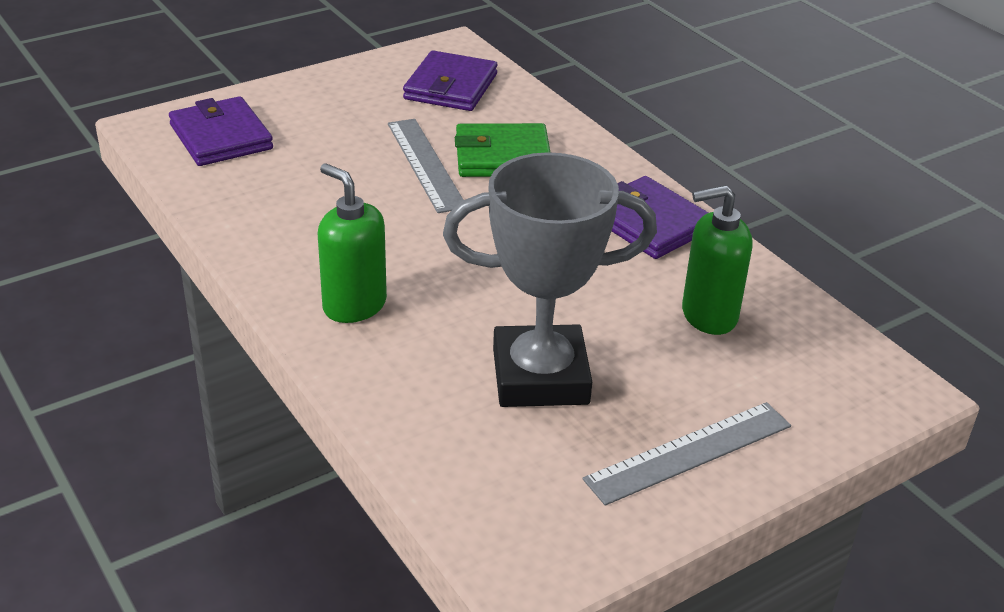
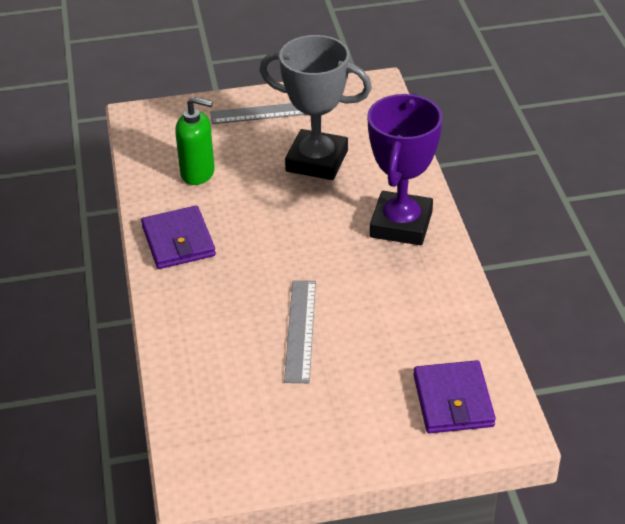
camera: 155 degrees left, 5 degrees up
green soap dispenser [318,163,387,323] -> purple trophy [367,94,443,245]
purple wallet [403,50,498,111] -> none
green wallet [455,123,551,177] -> none

